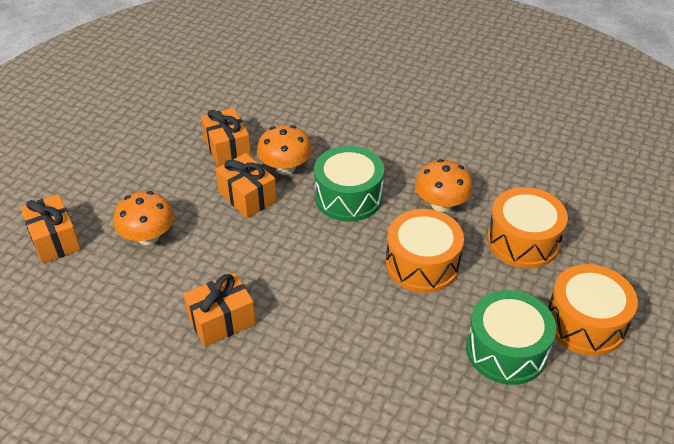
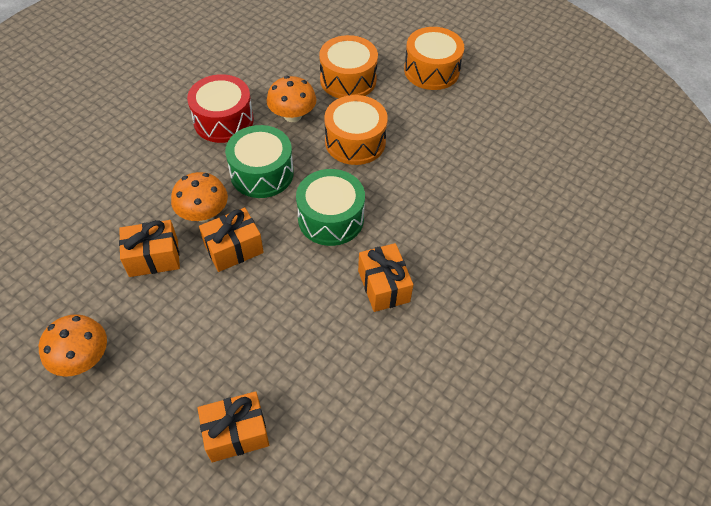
camera: 80 degrees left, 10 degrees up
orange mushroom [113,191,174,245] -> orange mushroom moved to [39,314,107,377]
green drum [466,290,556,385] -> green drum moved to [296,169,365,246]
none -> red drum [187,74,254,143]

